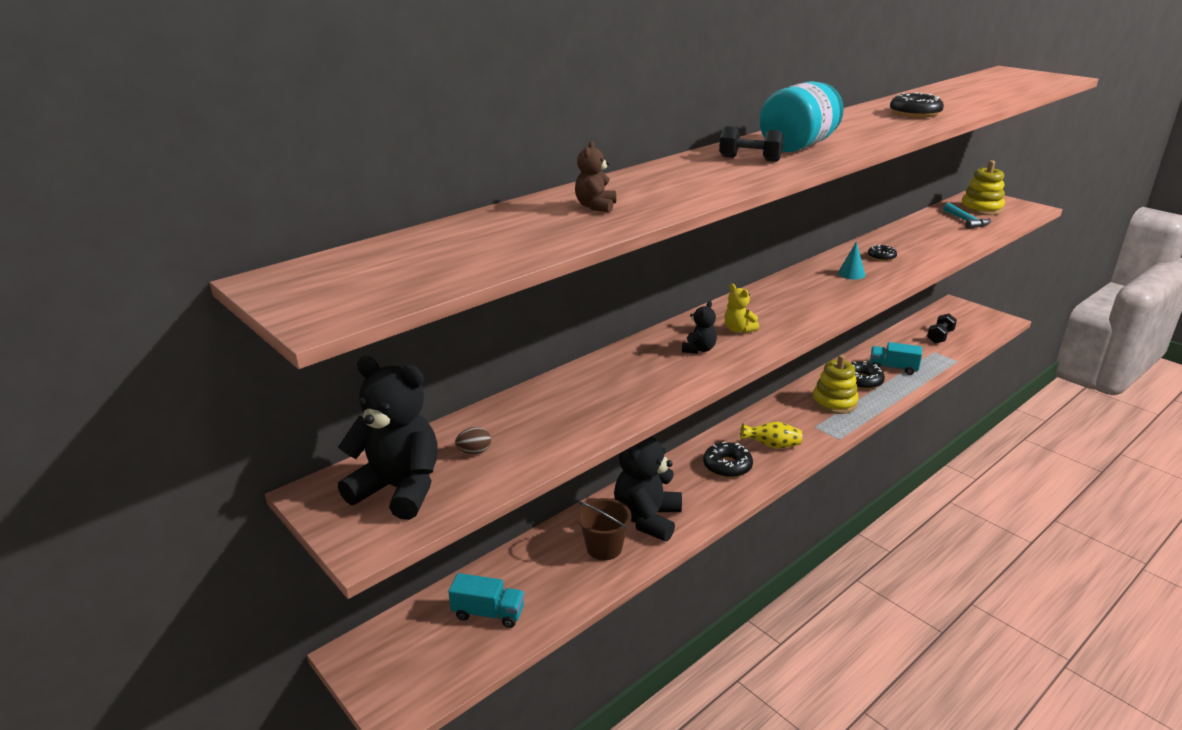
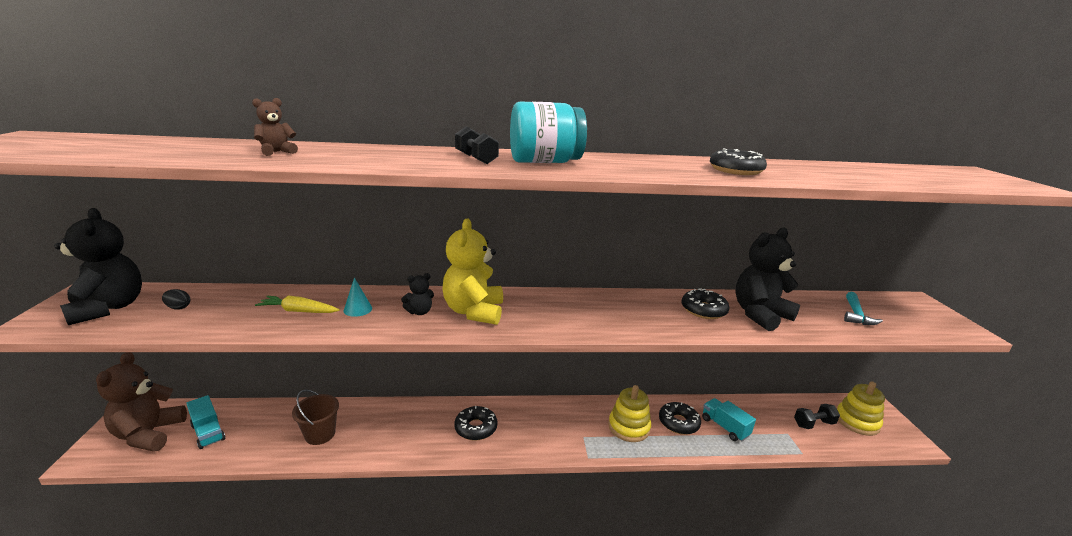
camera: 35 degrees right, 5 degrees down
brown egg [455,427,491,454] -> black egg [162,289,190,310]
black teddy bear [614,437,682,541] -> black teddy bear moved to [735,227,800,331]
yellow teddy bear [724,284,759,333] -> yellow teddy bear [442,219,503,325], size x2.13
yellow vase [740,422,802,449] -> none
turquoise cone [838,241,865,280] -> turquoise cone moved to [344,277,372,317]
black donut [868,245,897,261] -> black donut [681,288,729,319], size x1.64
yellow stacking toy [960,160,1005,215] -> yellow stacking toy moved to [837,381,885,436]
none -> brown teddy bear [96,352,187,452]
none -> yellow carrot [255,295,340,313]

